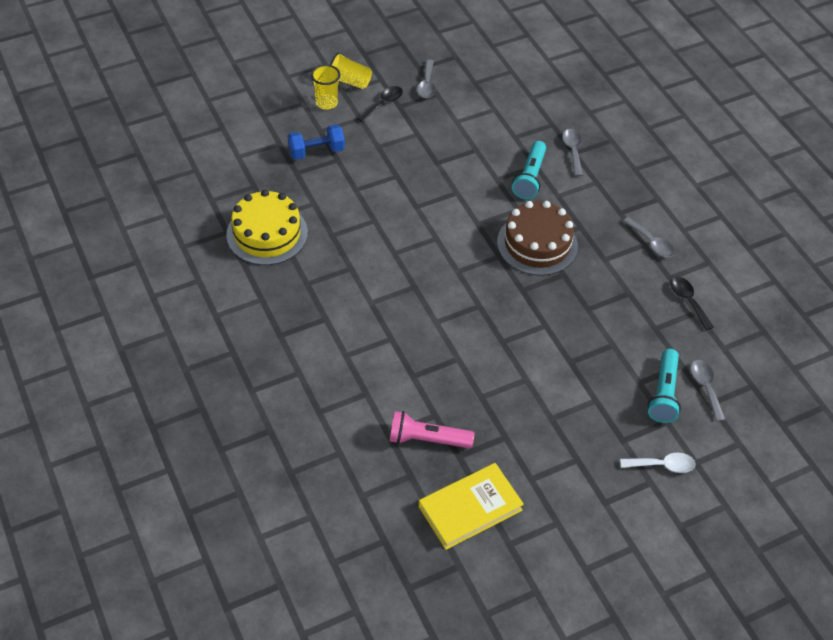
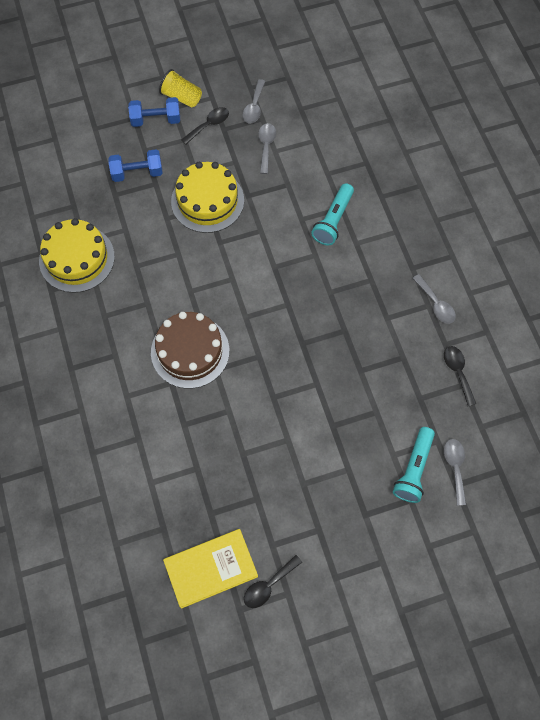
camera: 10 degrees right, 15 degrees up
yellow cup [311,64,340,110] -> blue dumbbell [128,97,180,127]
pink flashlight [389,411,474,448] -> none
brown cake [497,201,578,276] -> brown cake moved to [151,312,229,389]
grey spoon [562,129,583,176] -> grey spoon moved to [258,123,276,174]
white spoon [620,453,696,473] -> none
none -> yellow cake [171,162,244,233]
none -> black spoon [244,555,302,608]

